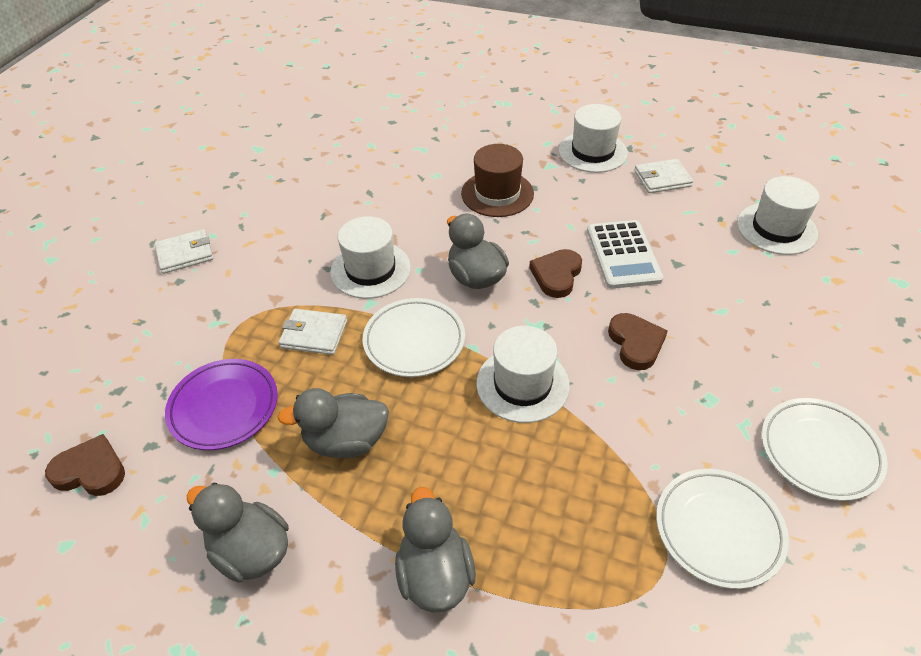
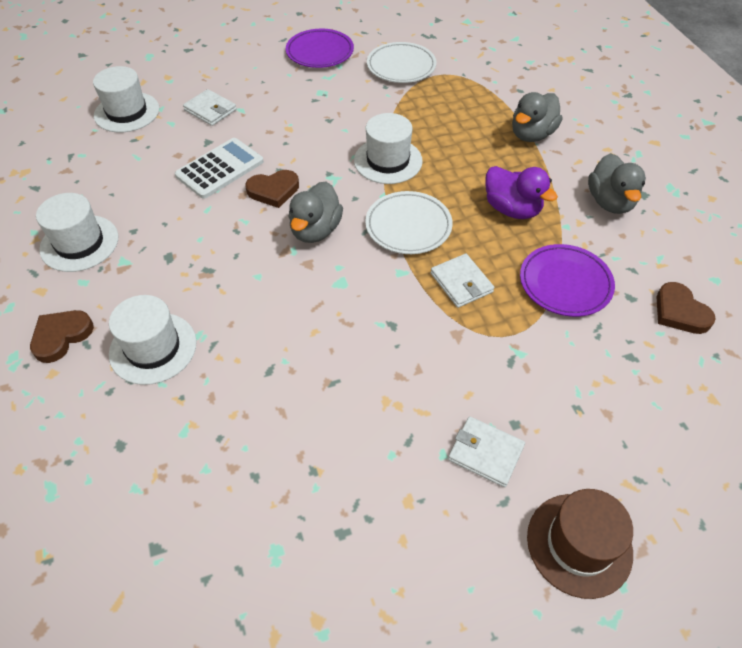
camera: 130 degrees left, 5 degrees up
grey duck [277,388,389,458] -> purple duck [485,166,558,219]
white hat [330,216,411,299] -> white hat moved to [109,295,197,385]
brown hat [461,144,534,217] -> brown hat moved to [527,489,633,599]
brown heart [608,313,668,370] -> brown heart moved to [30,310,94,363]
white wallet [634,159,693,193] -> white wallet moved to [183,89,237,126]
white plate [761,398,888,501] -> purple plate [286,28,354,68]

